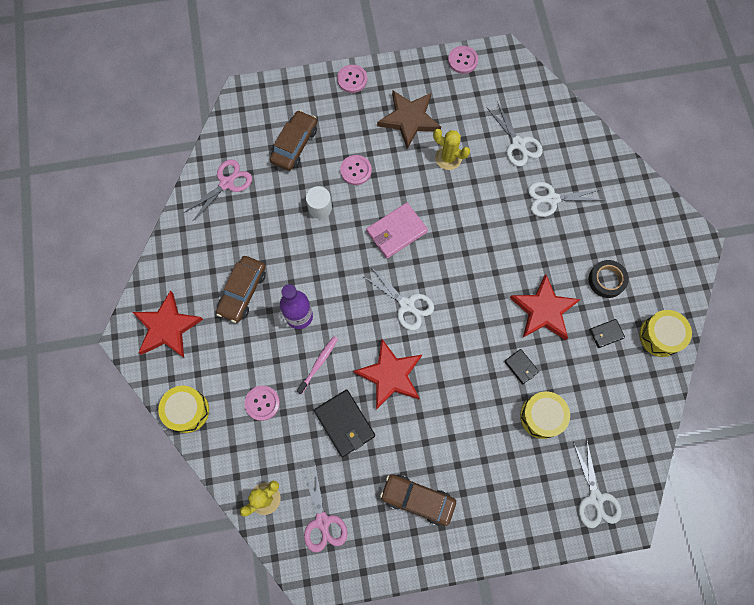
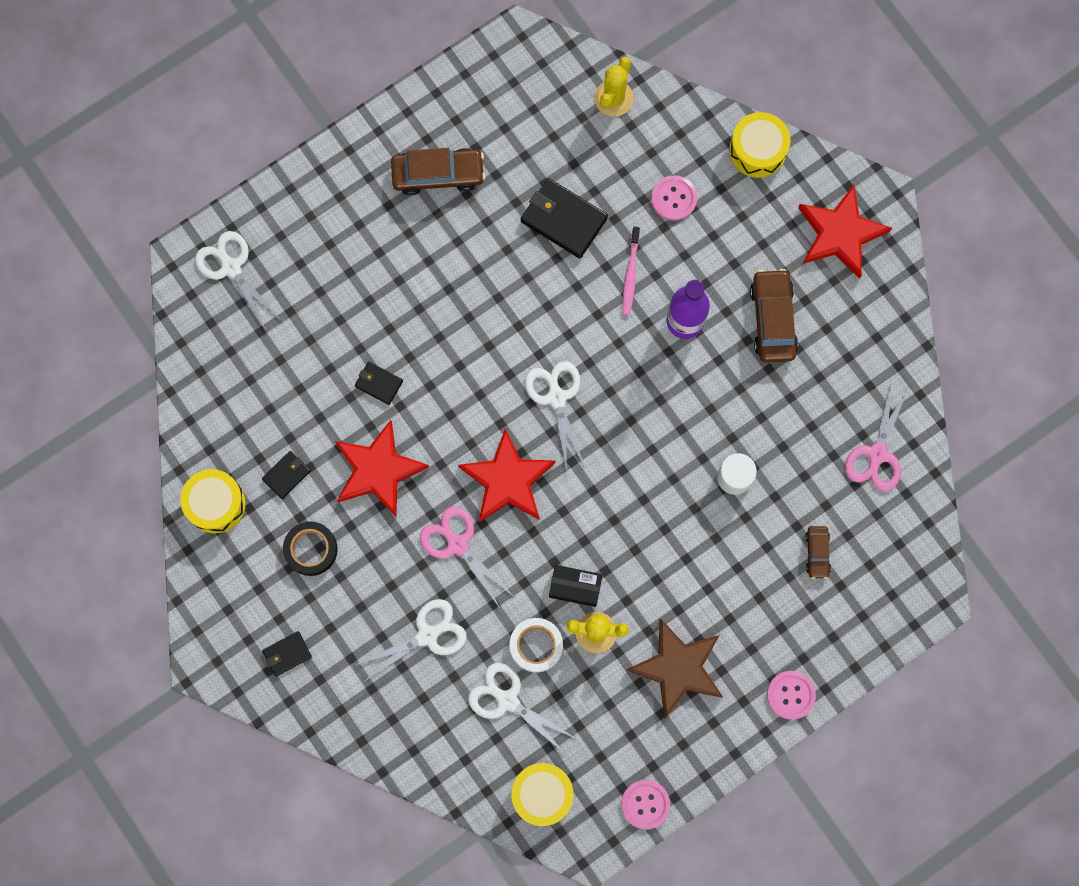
camera: 155 degrees right, 5 degrees up
brown car [270,110,317,171] -> brown car [805,526,831,579], size x0.55
pink scissors [301,464,347,552] -> pink scissors moved to [420,506,512,608]
pink button [340,155,372,185] -> none
red star [353,339,422,410] -> red star moved to [458,428,555,523]
white scissors [362,266,434,330] -> white scissors turned 60 degrees clockwise [525,361,585,471]
pink wallet [366,203,428,258] -> none
yellow drum [520,391,570,439] -> yellow drum moved to [511,763,574,826]
none -> black wallet [262,631,312,677]
none -> white tape [510,618,563,673]
none -> black box [549,565,603,607]

